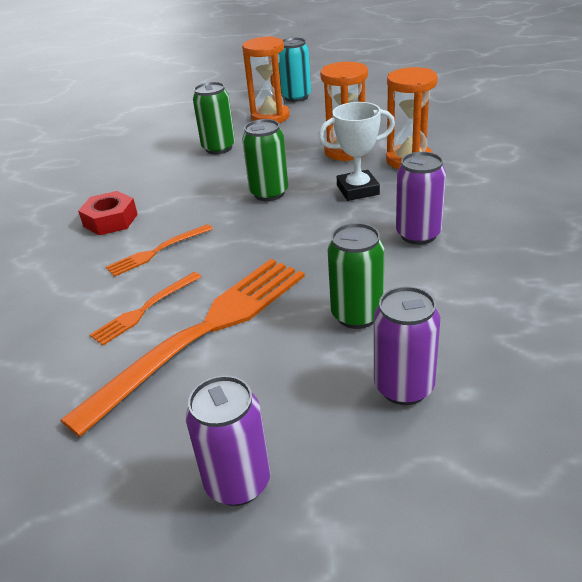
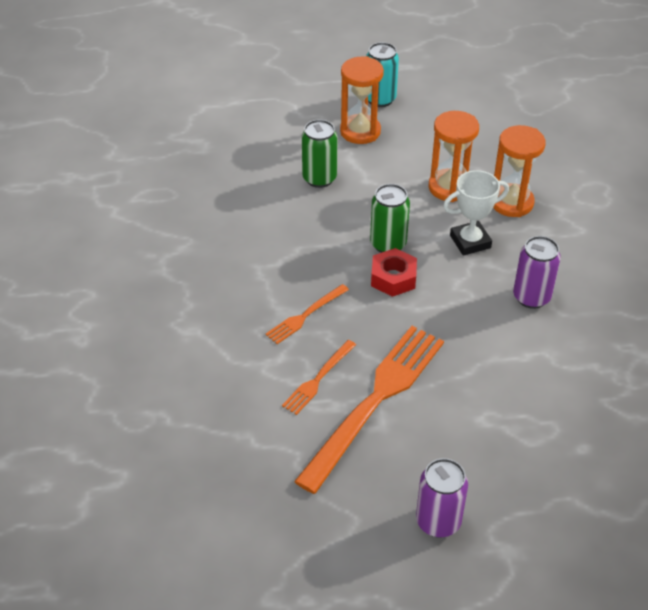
camera: 10 degrees left, 10 degrees up
red nut [78,191,138,235] -> red nut moved to [371,248,417,297]
green can [327,223,384,329] -> none
purple can [374,286,440,405] -> none

